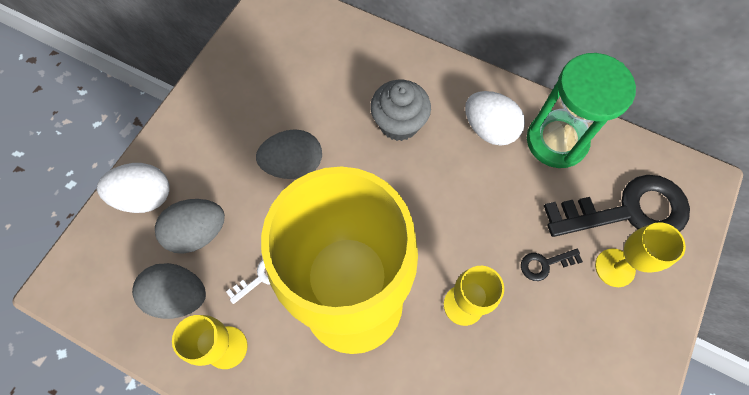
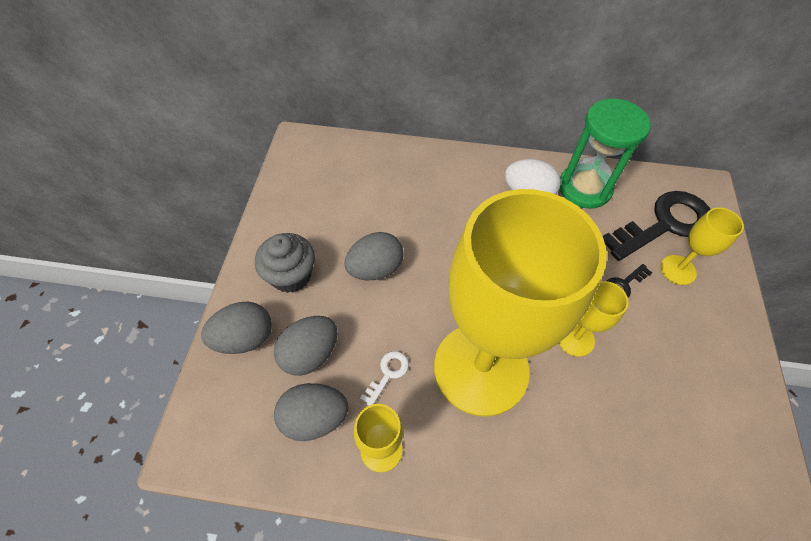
camera: 20 degrees left, 10 degrees down
white egg [97,163,170,213] -> grey egg [201,302,272,354]
grey cupcake [370,80,431,141] -> grey cupcake moved to [255,233,315,293]

